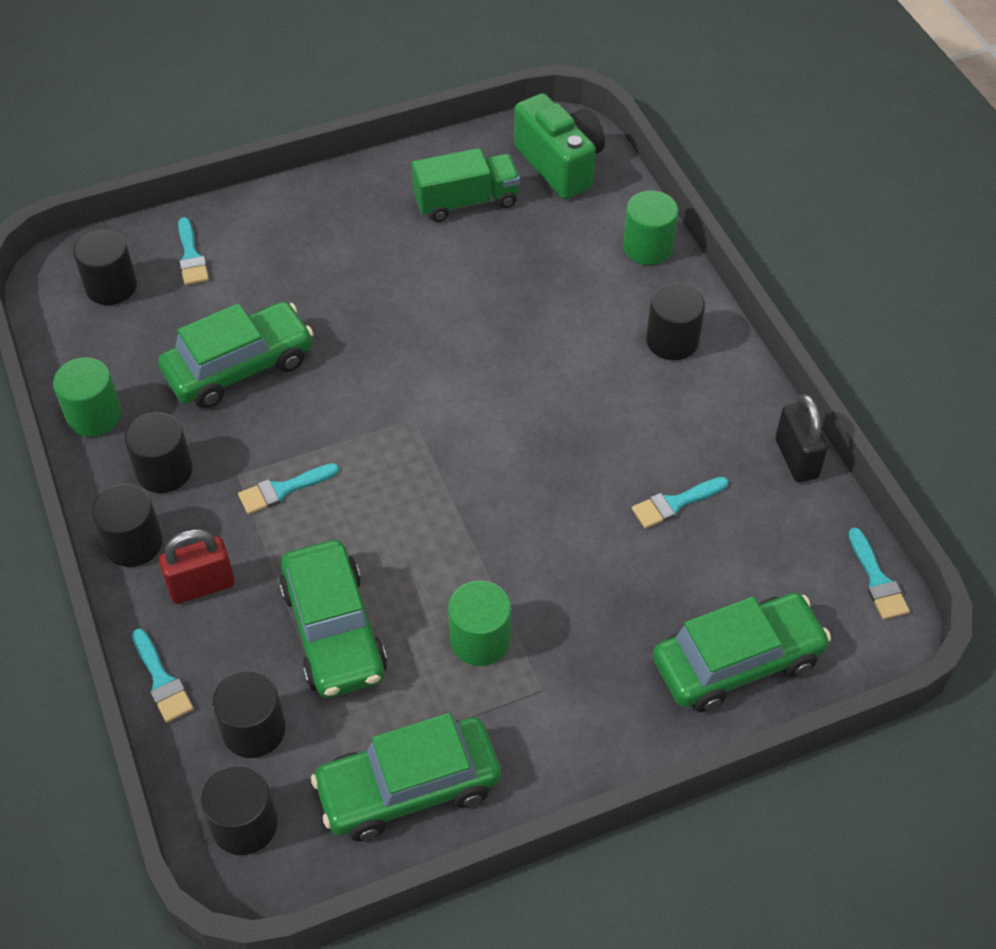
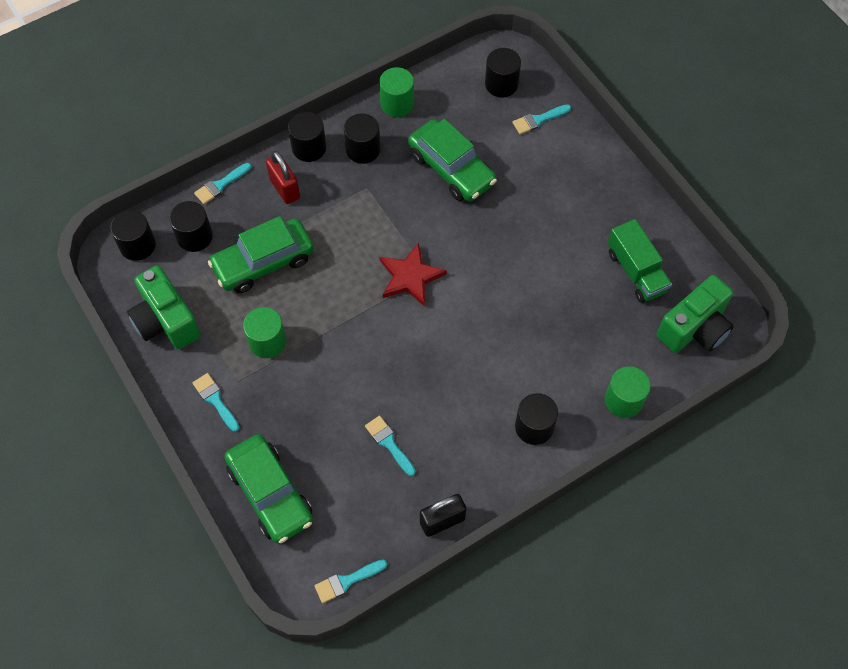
camera: 80 degrees right, 10 degrees up
turquoise brush [238,463,339,514] -> turquoise brush moved to [193,373,240,432]
green car [311,713,501,841] -> green camera [127,266,201,349]
none -> red star [380,243,447,307]

